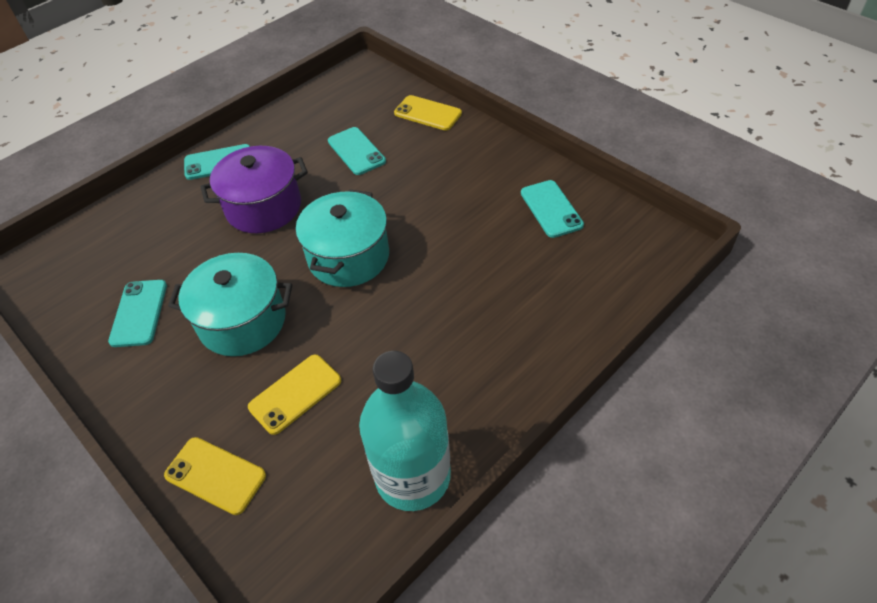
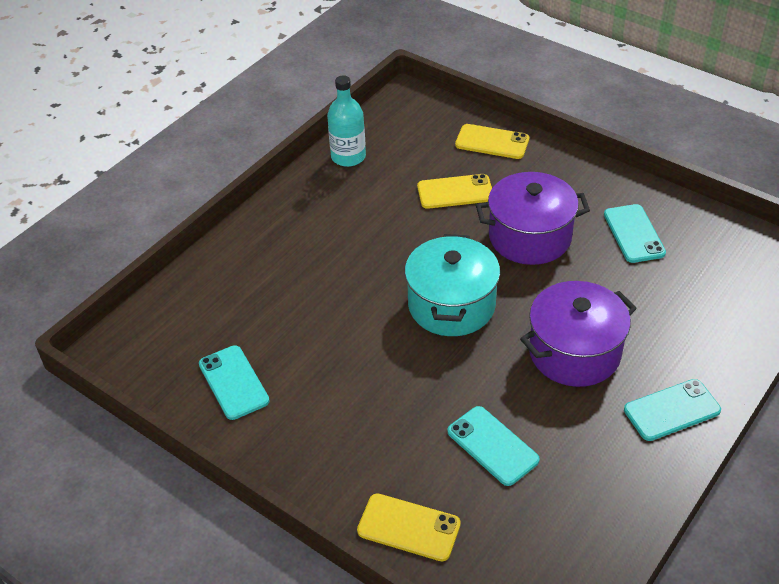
camera: 170 degrees right, 5 degrees down
turquoise pot [168,253,292,356] -> purple pot [476,172,590,265]
yellow phone [248,355,341,435] -> yellow phone turned 45 degrees clockwise [417,174,492,209]
turquoise bottle [359,351,451,511] -> turquoise bottle [327,75,366,167], size x0.64

